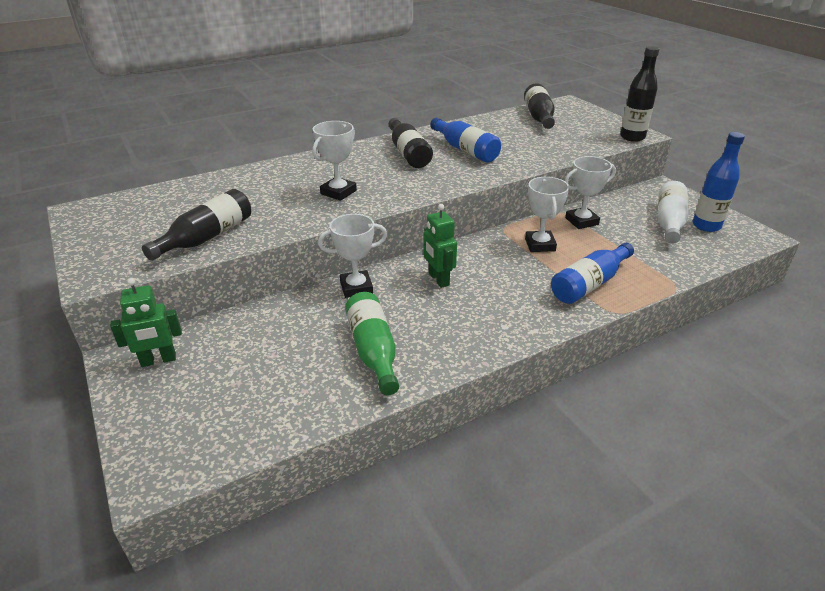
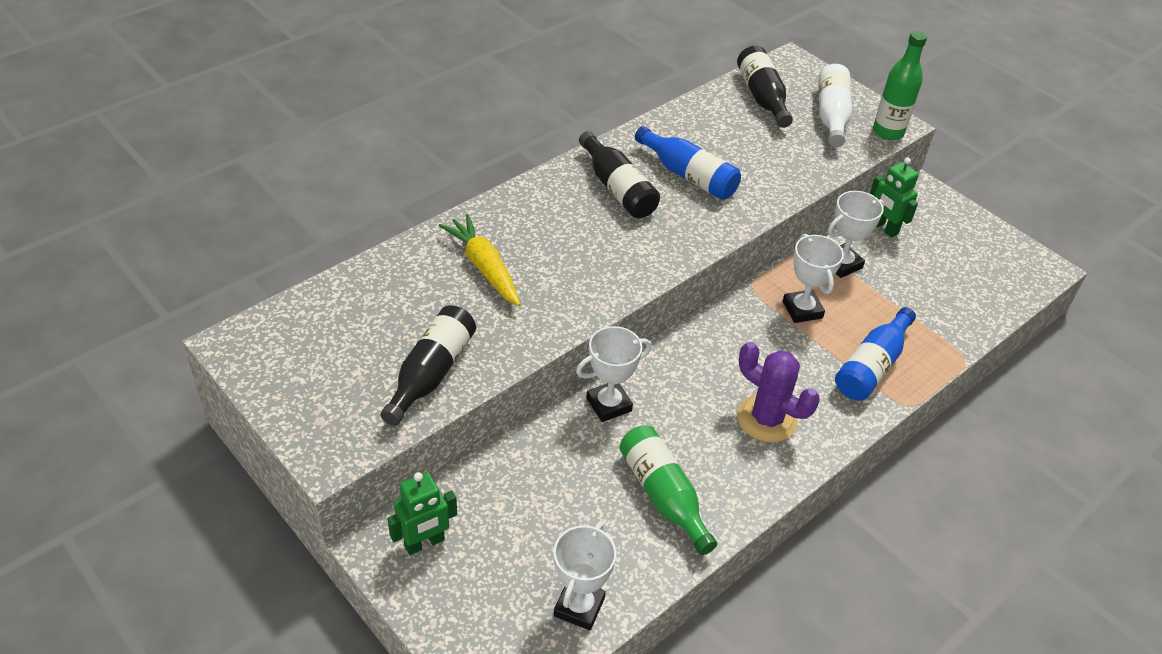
camera: 15 degrees left, 10 degrees up
white trophy [312,121,357,201] -> white trophy moved to [553,522,616,630]
green robot [423,204,457,288] -> green robot moved to [870,158,919,238]
black bottle [620,46,659,142] -> green bottle [873,31,927,140]
white bottle [658,181,688,244] -> white bottle moved to [818,64,852,147]
blue bottle [693,132,745,232] -> none
none -> yellow carrot [439,214,521,306]
none -> purple cactus [737,342,820,442]

